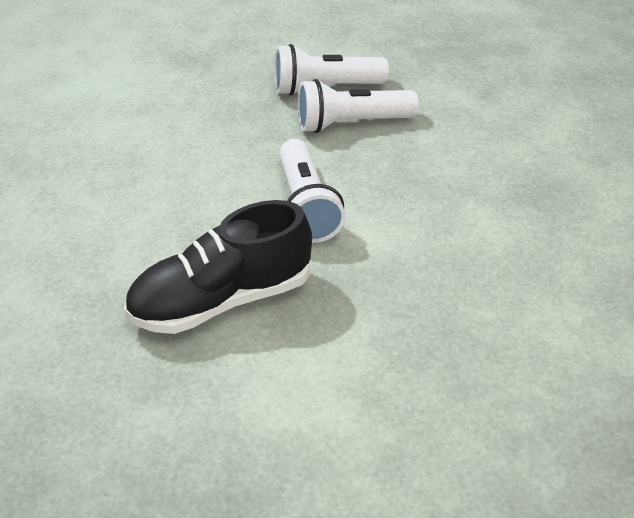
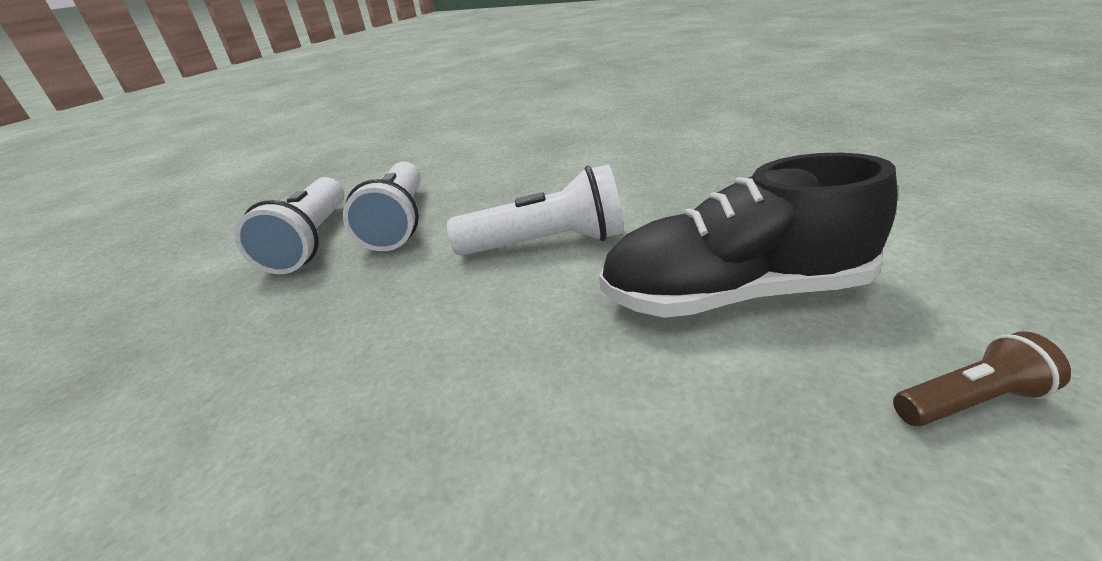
camera: 80 degrees left, 10 degrees down
black shoe [124,200,312,334] -> black shoe turned 105 degrees clockwise [599,153,898,318]
none -> brown flashlight [893,331,1071,427]

